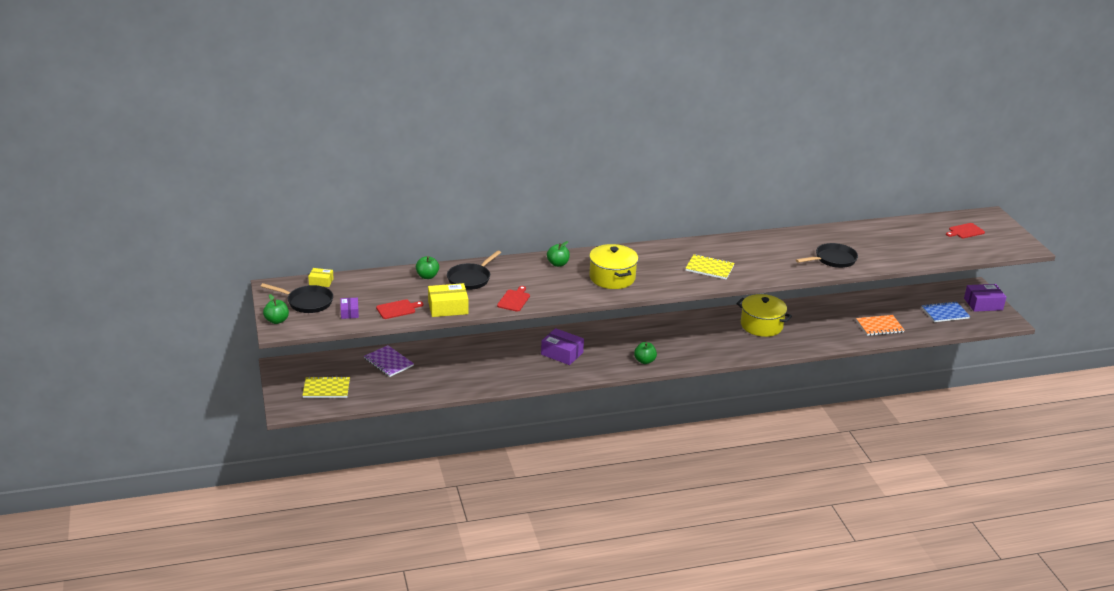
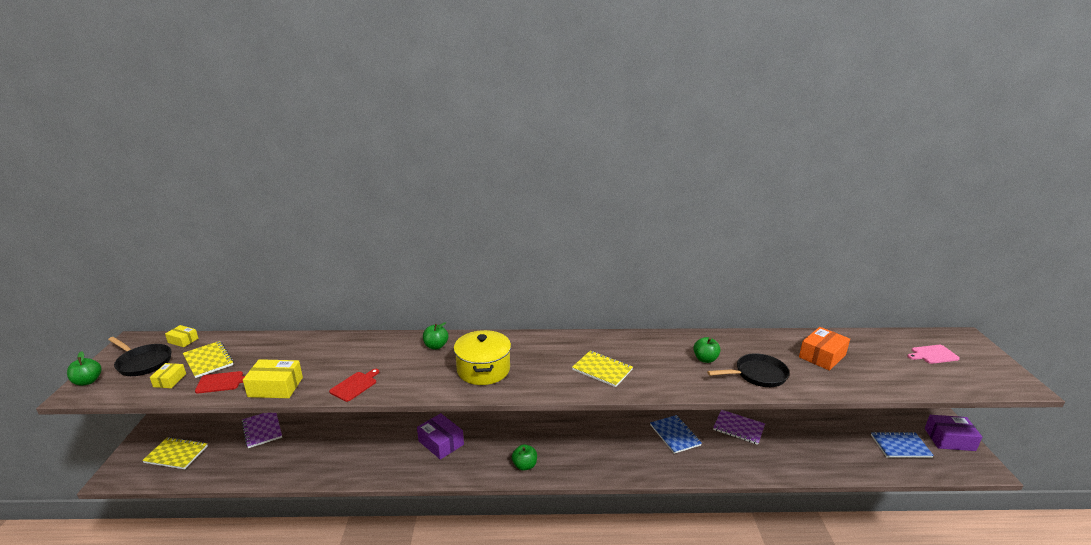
camera: 15 degrees right, 5 degrees down
purple box [340,298,359,319] -> yellow box [150,363,186,388]
green apple [416,256,439,279] -> green apple moved to [693,337,721,363]
black pan [447,250,501,290] -> none
yellow pot [736,294,792,337] -> blue notebook [650,415,702,454]
orange notebook [856,315,905,336] -> none
red cutting board [946,223,985,238] -> pink cutting board [907,345,960,364]
none -> yellow notebook [183,341,234,378]
none -> purple notebook [713,410,765,445]
none -> orange box [799,327,850,371]

